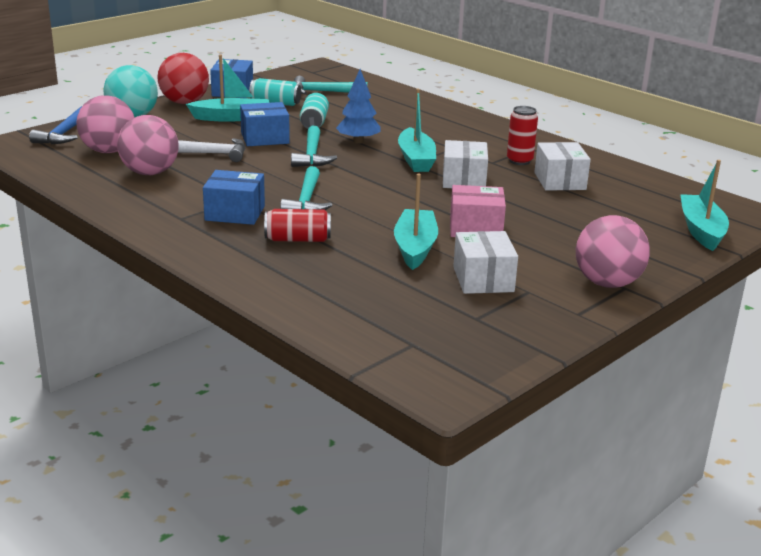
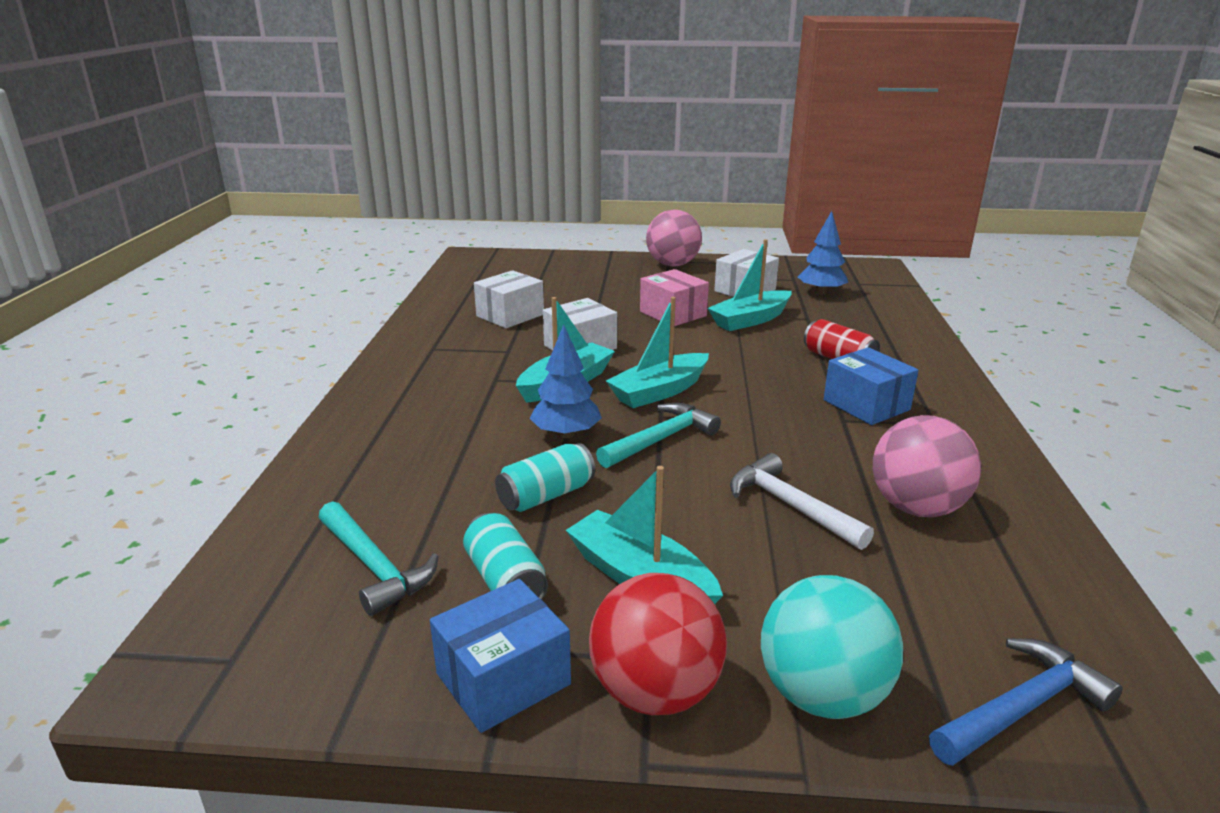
camera: 130 degrees left, 0 degrees up
pink ball [76,95,134,153] -> none
blue box [240,102,290,146] -> none
turquoise hammer [280,166,332,210] -> none
red can [507,106,538,165] -> none
turquoise boat [680,160,729,251] -> turquoise boat moved to [606,297,709,408]
none -> blue tree [798,211,848,295]

